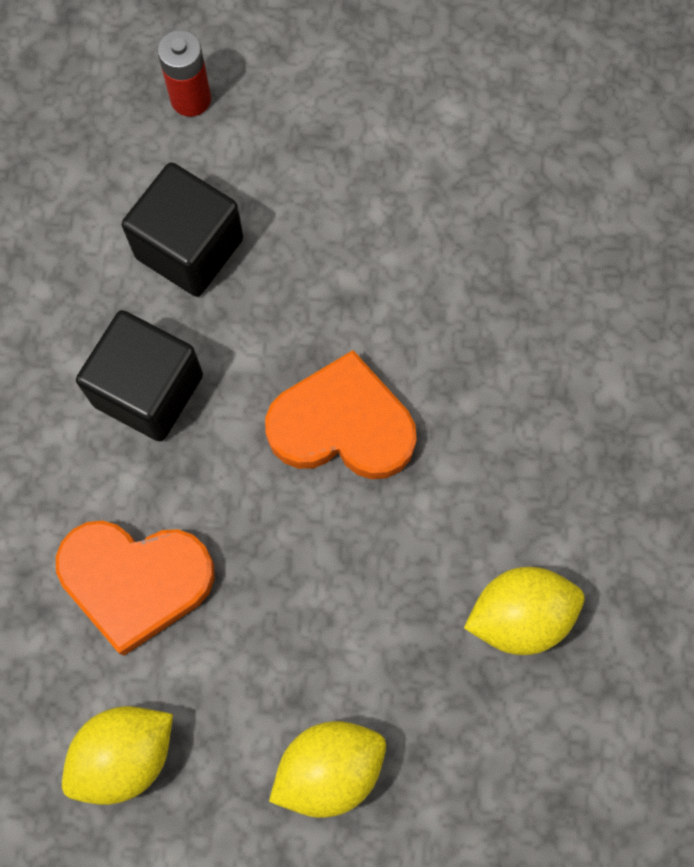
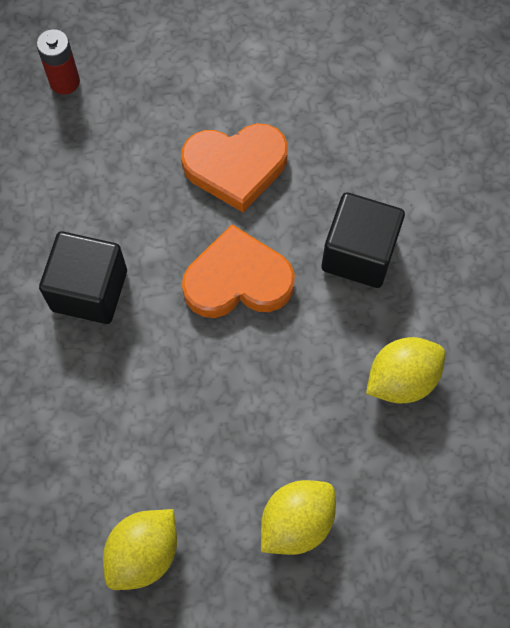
camera: 15 degrees left, 5 degrees down
orange heart [56,520,215,656] -> orange heart moved to [181,123,288,212]
black cube [122,162,244,297] -> black cube moved to [322,192,405,288]

